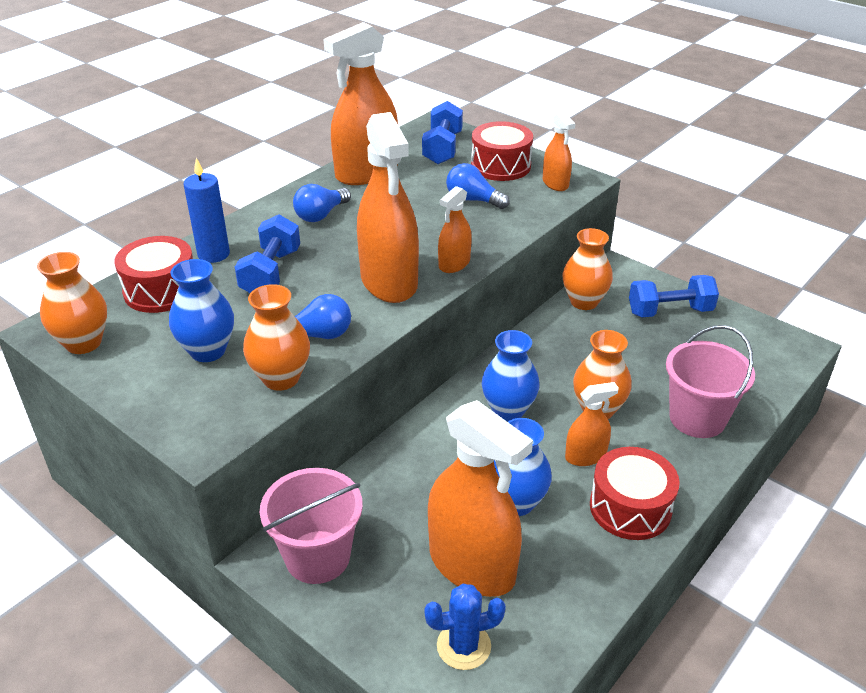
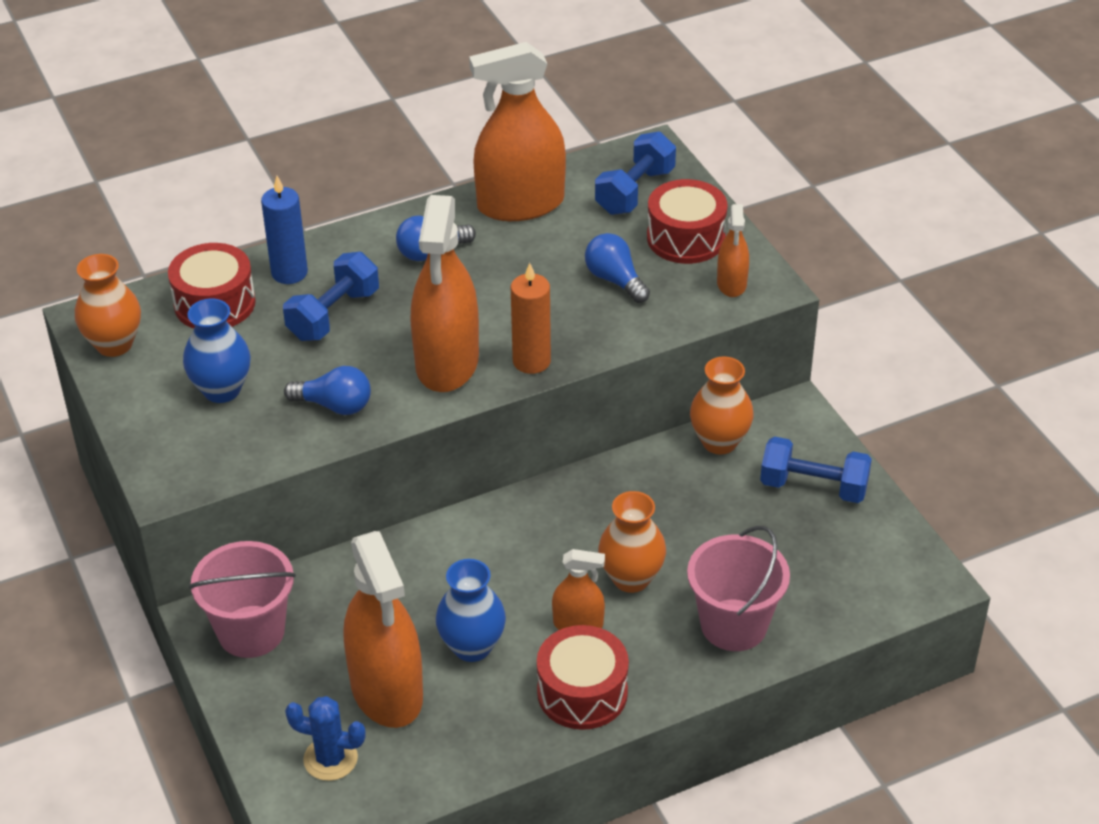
camera: 25 degrees right, 5 degrees up
orange vase [243,284,310,391] -> none
orange spray bottle [438,186,472,273] -> orange candle [511,263,551,374]
blue vase [482,330,539,421] -> none

